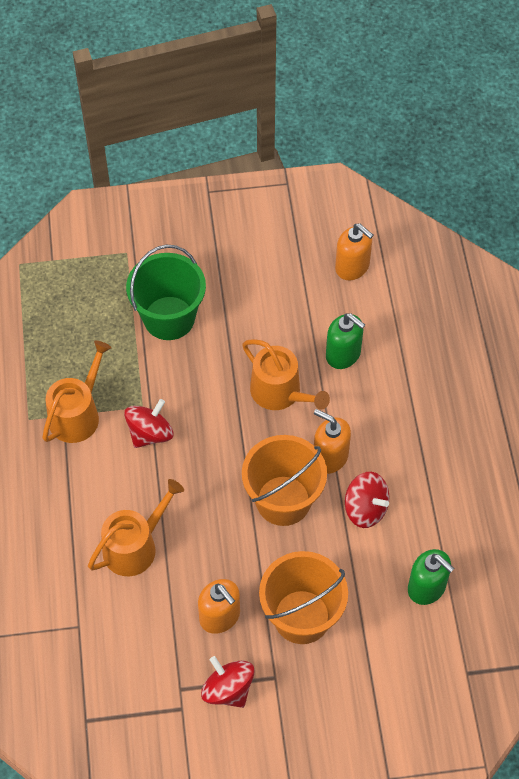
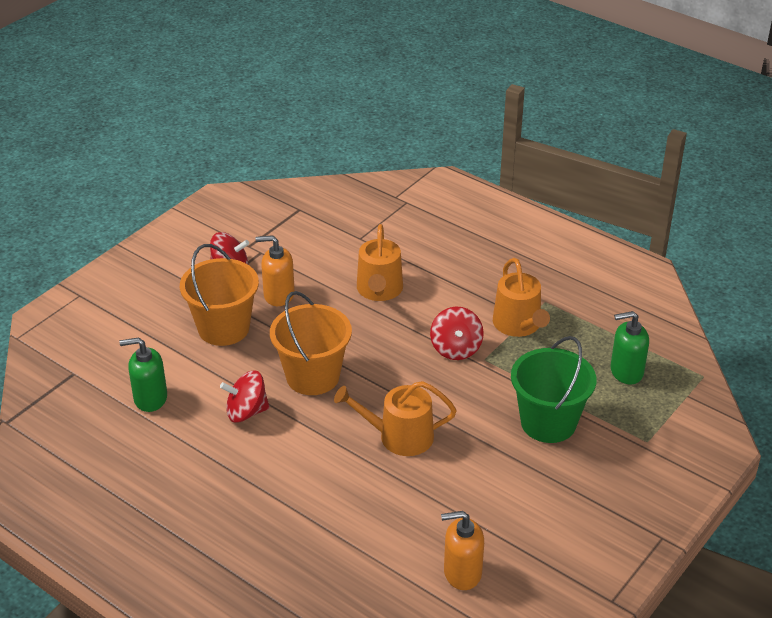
camera: 135 degrees right, 20 degrees down
orange soap dispenser [314,409,351,474] -> none
green soap dispenser [326,313,365,369] -> green soap dispenser moved to [611,311,649,384]

